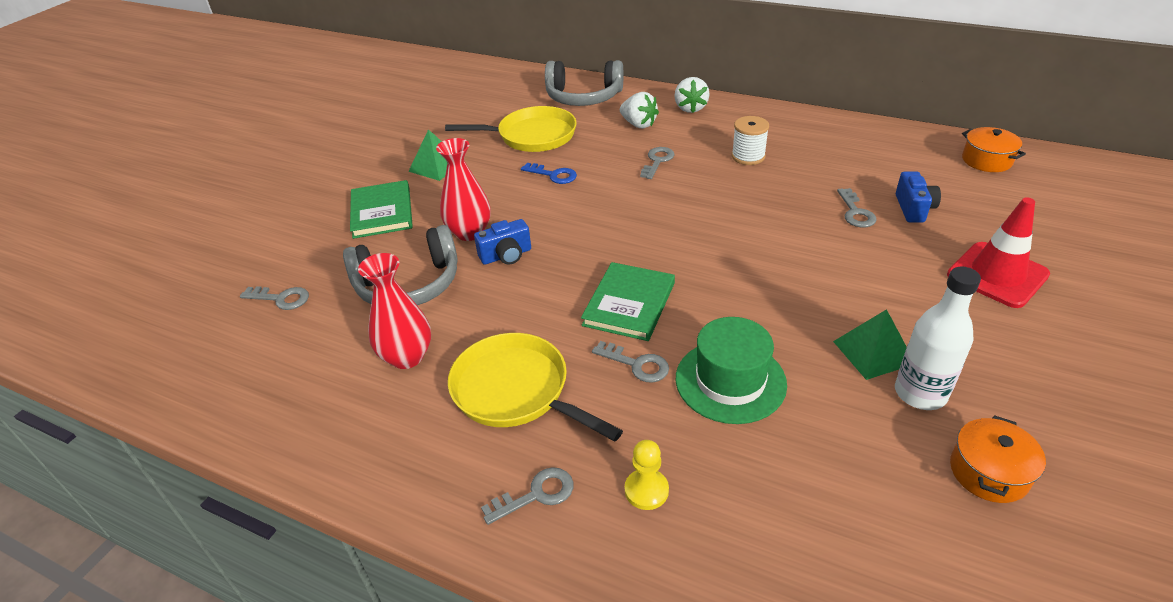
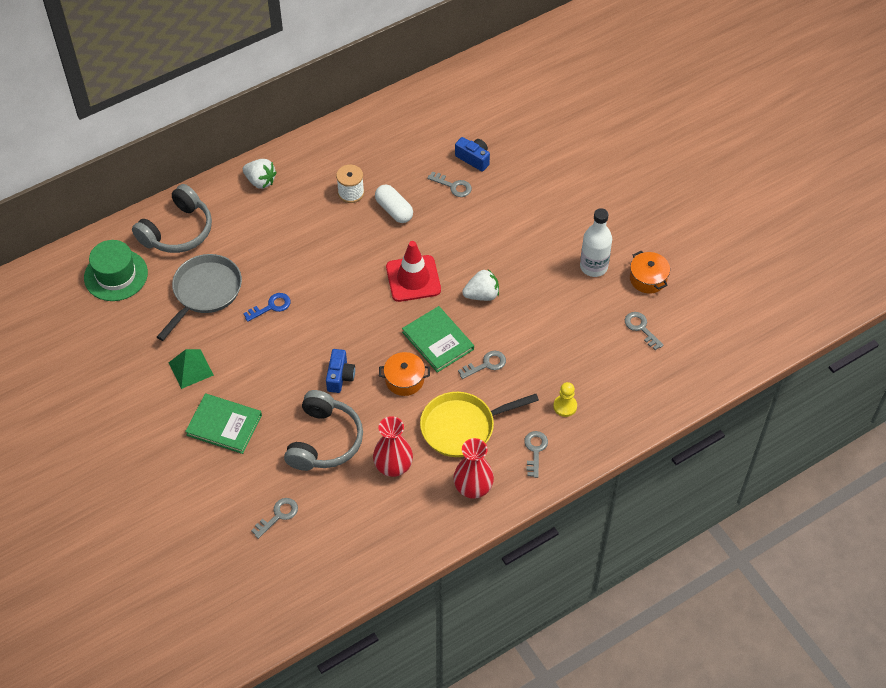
camera: 60 degrees left, 15 degrees up
red vase [436,138,491,241] -> red vase moved to [453,438,494,499]
yellow pan [445,106,577,152] -> grey pan [157,254,242,341]
white strawberry [620,92,659,129] -> white strawberry moved to [462,269,499,301]
grey key [640,147,674,179] -> grey key moved to [625,312,664,350]
green hat [676,317,787,424] -> green hat moved to [84,240,148,301]
green pyramid [833,309,907,380] -> none
red traffic cone [947,197,1050,308] -> red traffic cone moved to [386,241,441,302]
orange pot [962,127,1026,172] -> orange pot moved to [379,352,430,396]
none -> white capsule [375,184,413,223]

